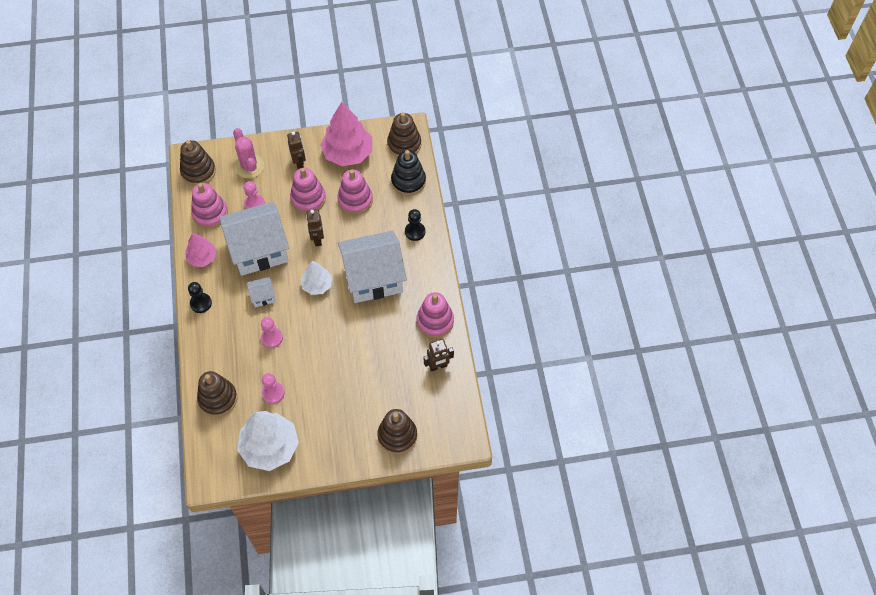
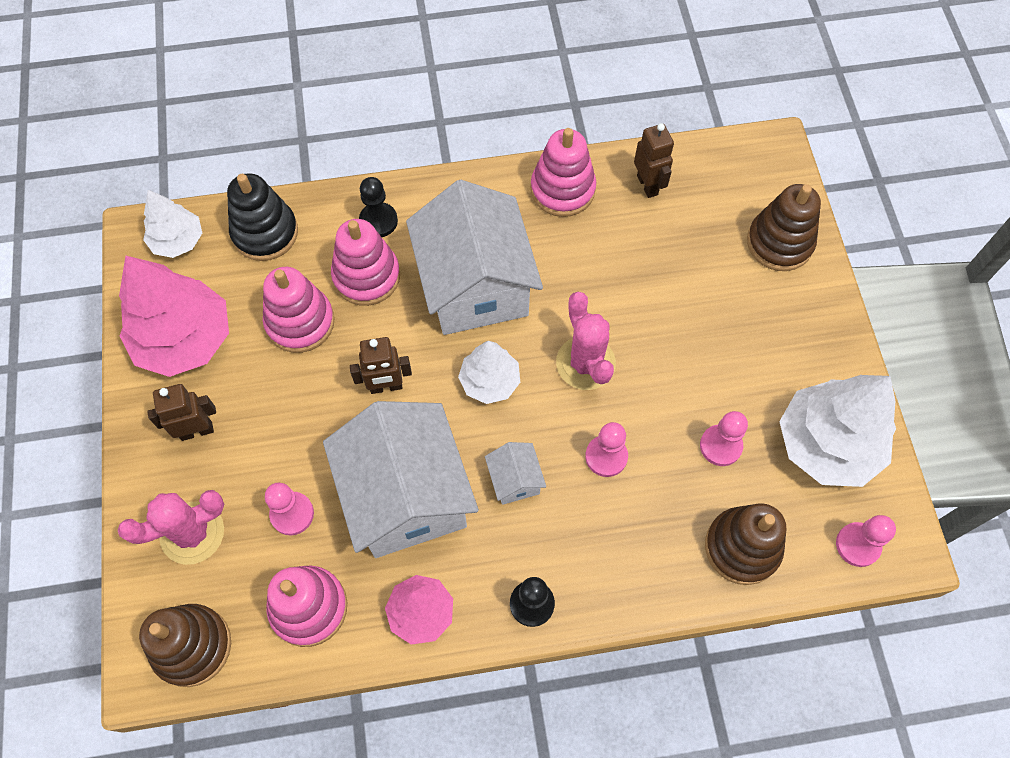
camera: 90 degrees left, 5 degrees up
pink stacking toy [290,168,326,213] -> pink stacking toy moved to [331,219,400,306]
brown stacking toy [387,112,421,157] -> white tree [143,190,202,258]
none -> pink cactus [556,292,616,390]
none -> pink pawn [836,515,896,567]

